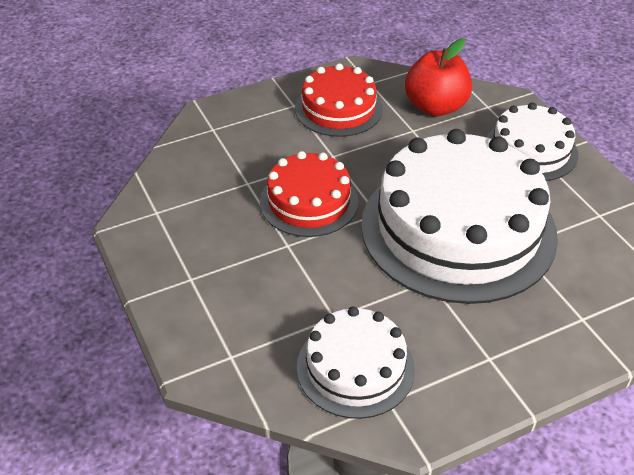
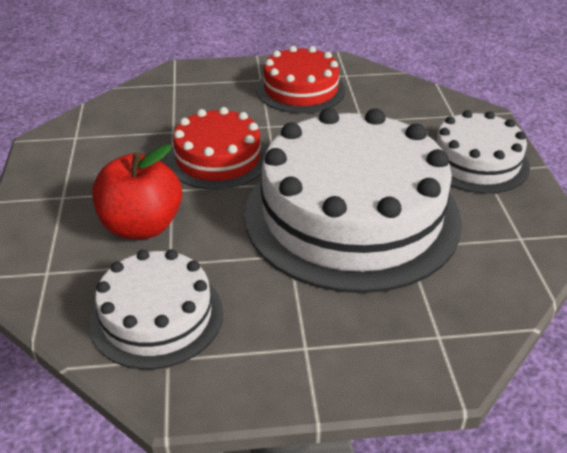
camera: 20 degrees right, 5 degrees down
red apple [405,38,472,116] -> red apple moved to [92,144,182,239]

